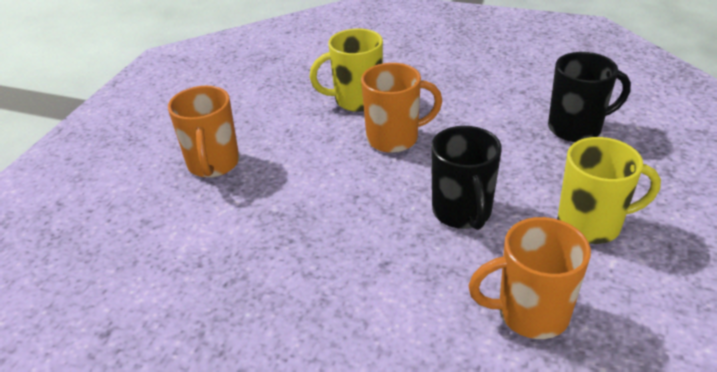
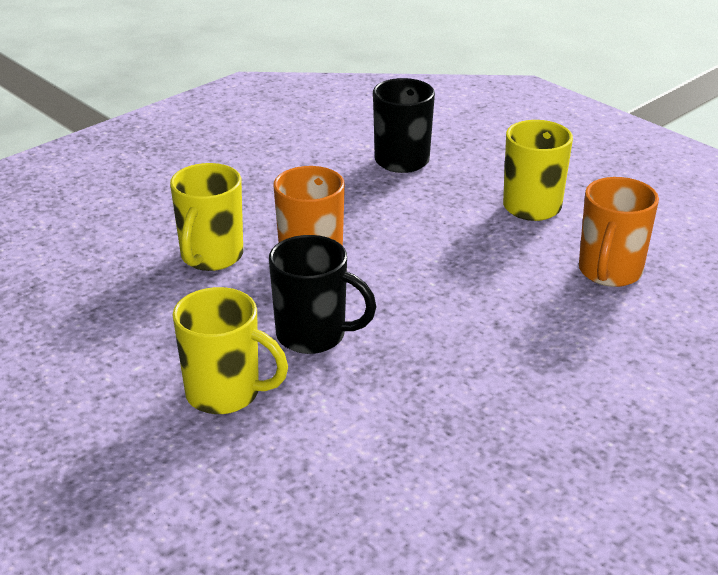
camera: 65 degrees left, 5 degrees down
orange mug [168,86,239,178] -> yellow mug [173,287,288,414]
black mug [431,126,502,230] -> black mug moved to [269,235,377,354]

